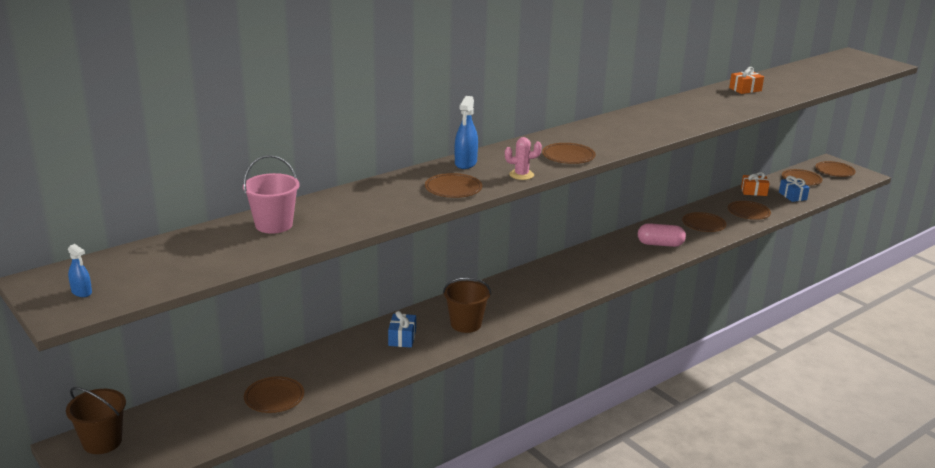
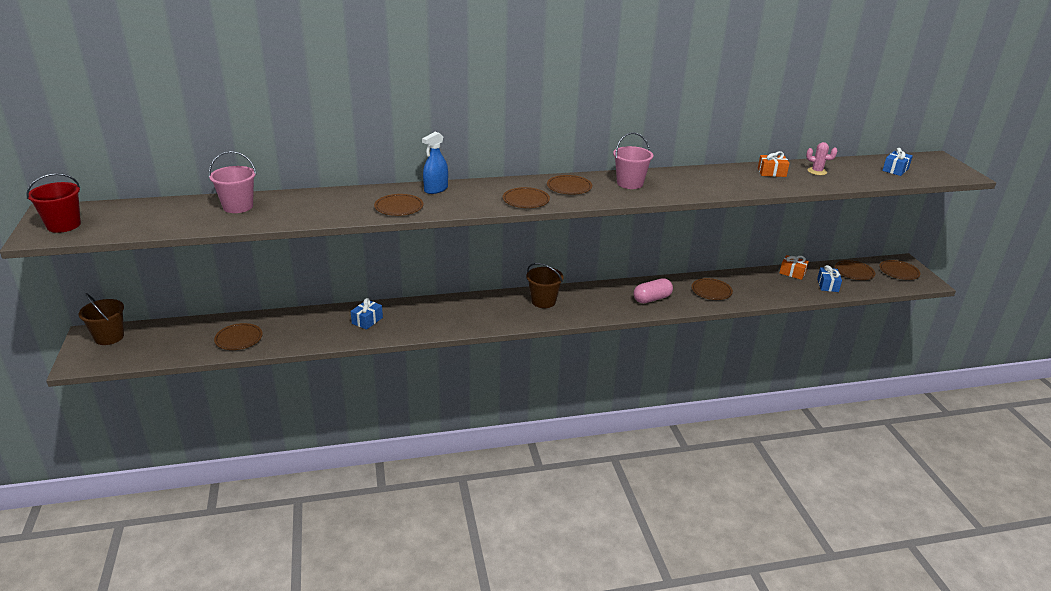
camera: 25 degrees right, 5 degrees up
blue spray bottle [68,244,92,297] -> red bucket [26,173,81,233]
brown bucket [443,277,491,333] -> brown bucket moved to [526,263,564,308]
pink cactus [505,137,542,180] -> pink cactus moved to [806,142,837,175]
pink capsule [638,223,686,247] -> pink capsule turned 60 degrees counterclockwise [633,278,673,303]
brown plate [728,201,771,220] -> brown plate moved to [547,175,592,195]
none -> pink bucket [613,133,653,189]
none -> blue gift [882,148,913,176]

